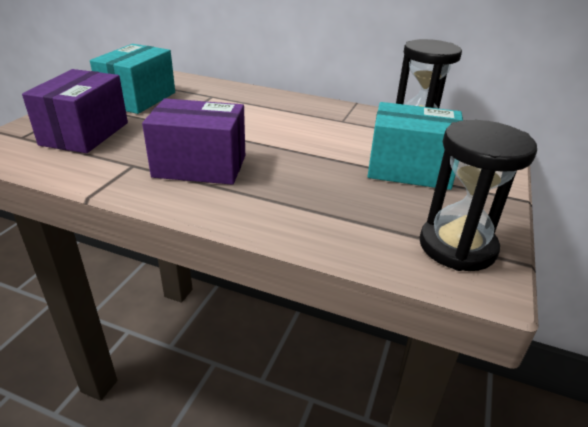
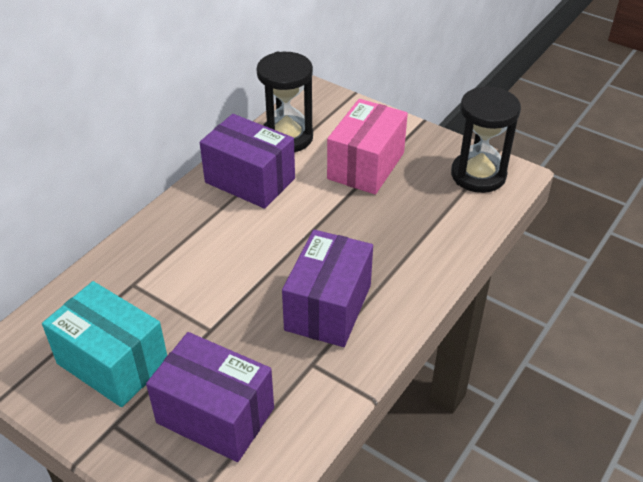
camera: 75 degrees left, 10 degrees up
turquoise box [368,102,463,190] -> pink box [327,99,408,195]
none -> purple box [200,114,295,209]

